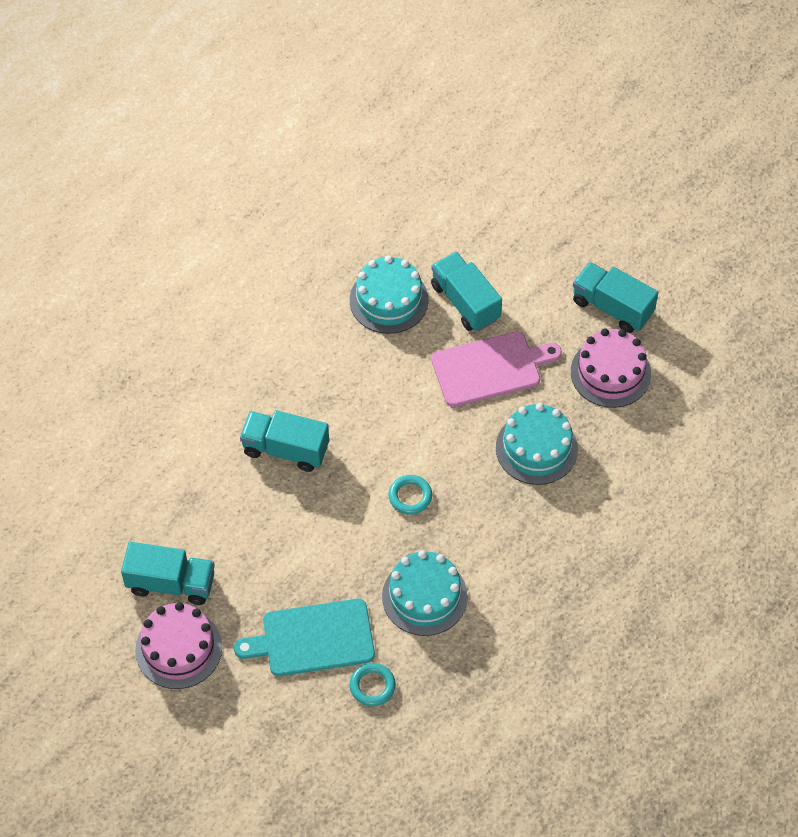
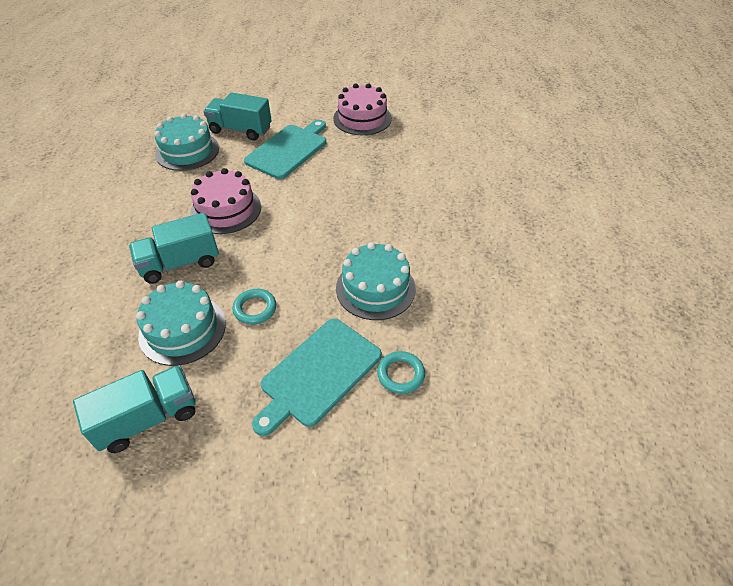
camera: 40 degrees left, 10 degrees down
pink cake [135,602,222,689] -> pink cake moved to [190,168,261,234]
turquoise ring [388,475,432,515] -> turquoise ring moved to [232,289,276,325]
pink cutting board [431,332,562,407] -> turquoise cutting board [244,120,326,179]
turquoise cake [496,403,578,485] -> turquoise cake moved to [136,280,226,366]
turquoise truck [573,262,658,333] -> none

